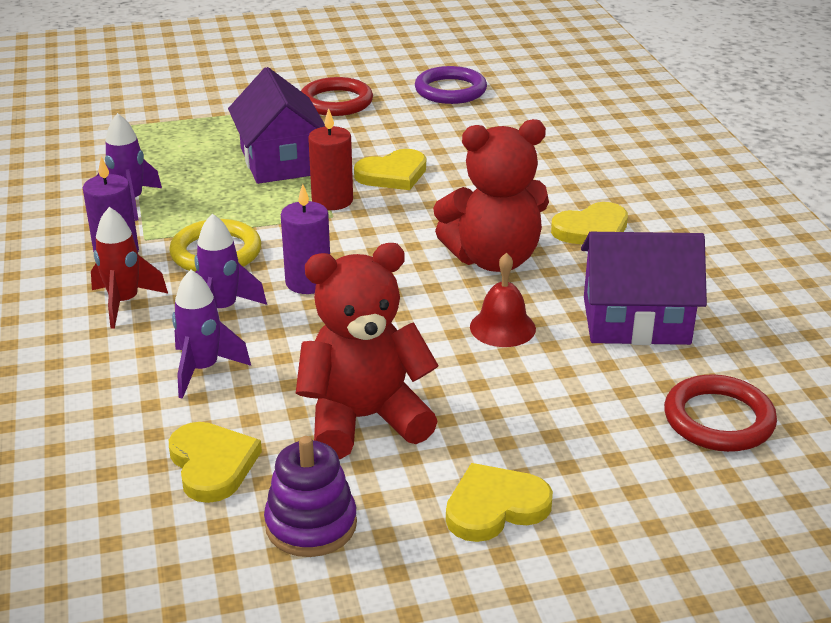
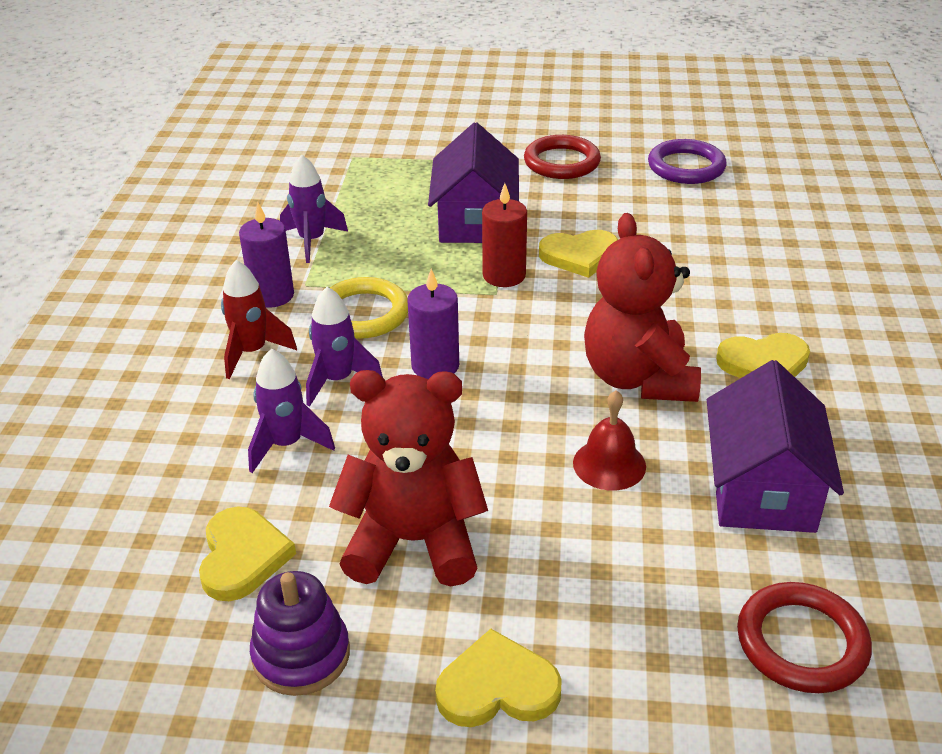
camera: 20 degrees right, 5 degrees up
red teddy bear [433,119,549,272] -> red teddy bear turned 75 degrees clockwise [584,213,701,402]
purple house [581,232,707,345] -> purple house turned 75 degrees clockwise [707,360,844,533]

